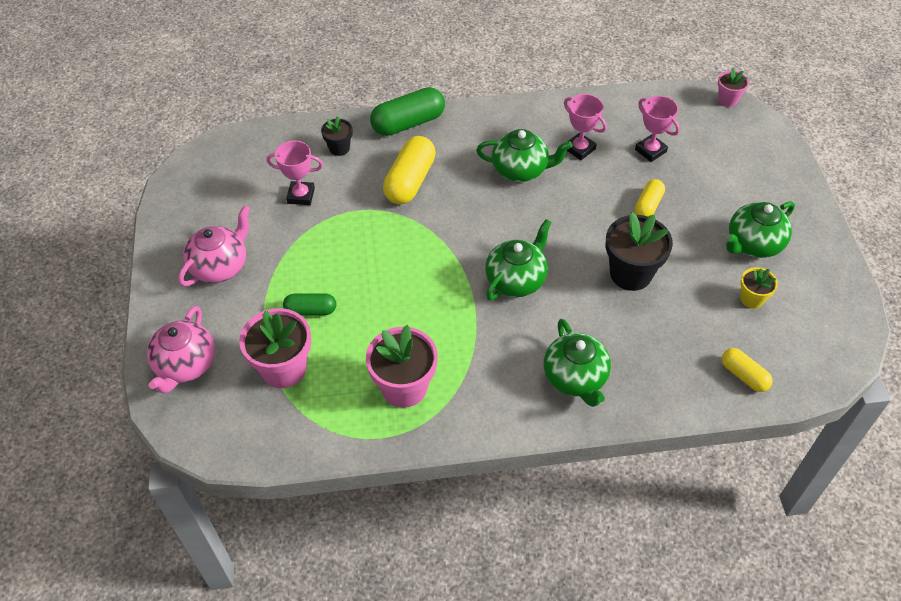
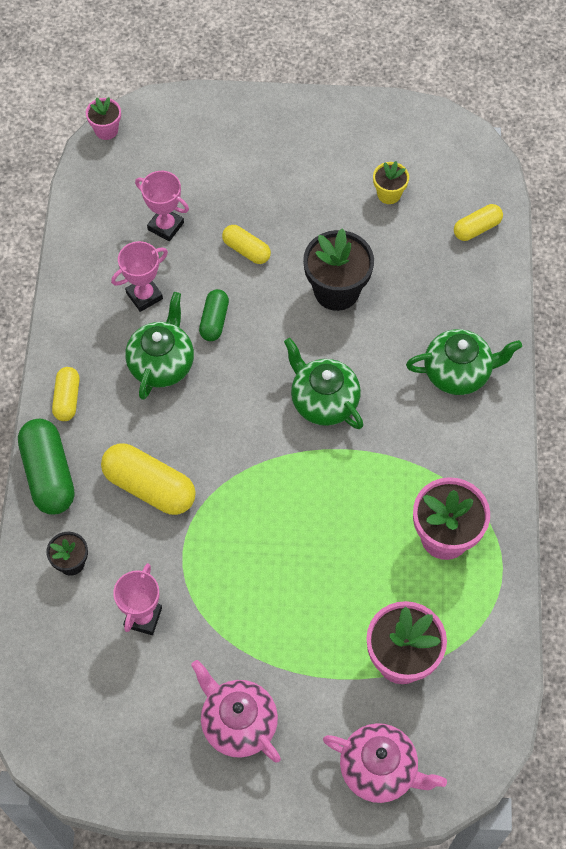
camera: 80 degrees left, 10 degrees up
green capsule [283,293,336,315] -> green capsule moved to [199,289,229,341]
pink trophy [635,96,680,162] -> pink trophy turned 60 degrees clockwise [135,171,189,241]
green teapot [726,201,795,258] -> none
none -> yellow capsule [52,367,80,421]

